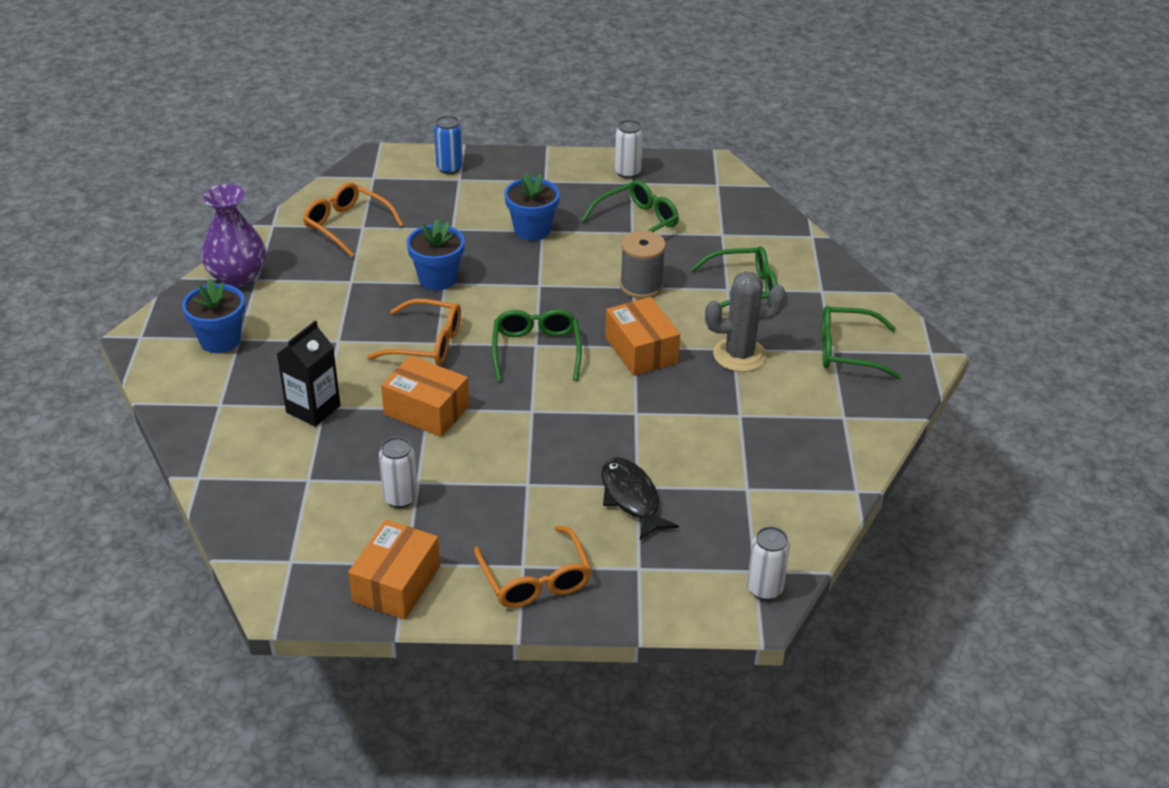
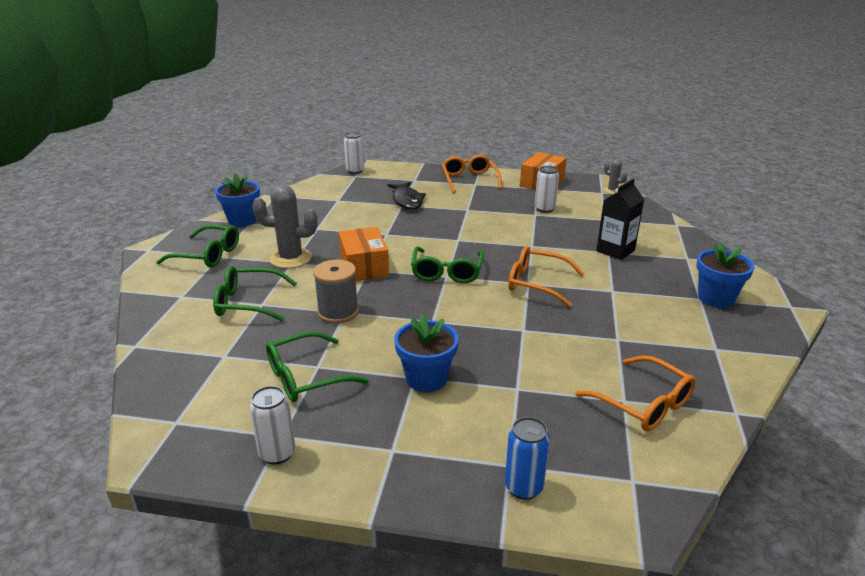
camera: 170 degrees left, 10 degrees down
purple vase [201,184,266,287] -> none
orange box [381,355,469,437] -> none
blue flower pot [406,219,465,290] -> blue flower pot moved to [215,173,260,227]
none -> grey cactus [604,159,627,194]

